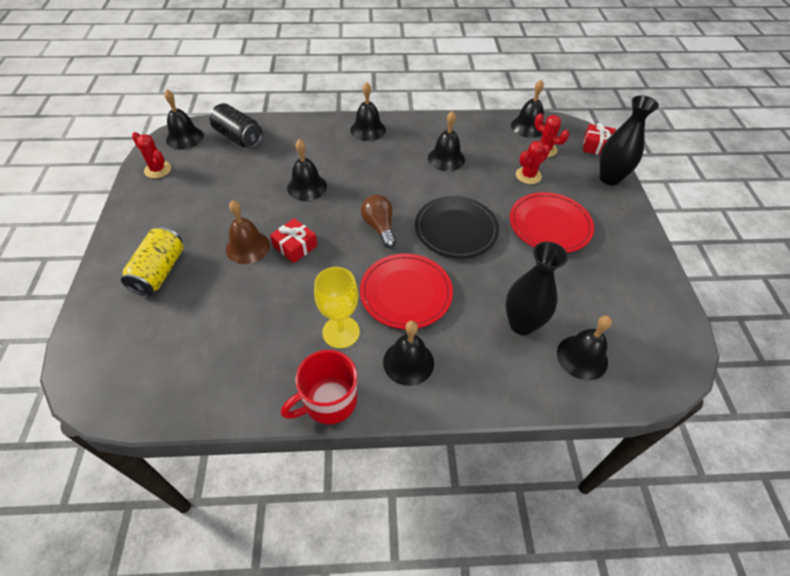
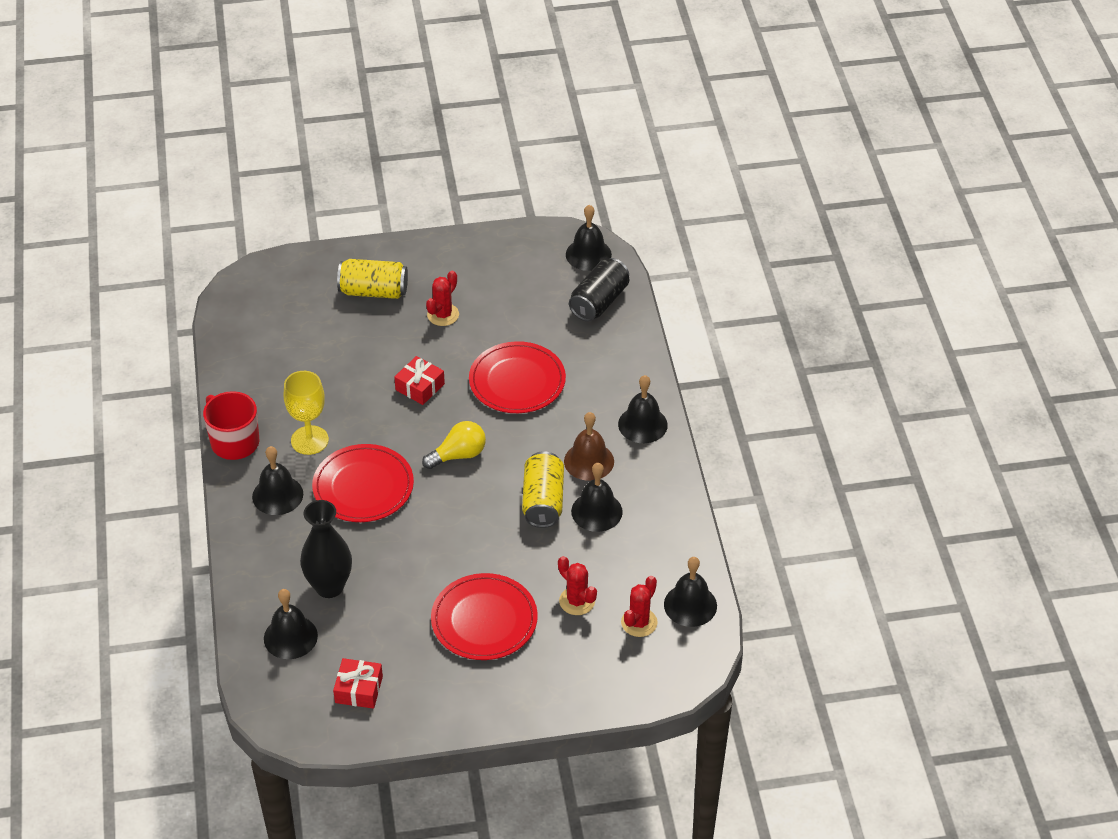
camera: 85 degrees right, 5 degrees down
red cactus [132,132,171,178] -> red cactus moved to [426,271,459,326]
brown bell [226,200,270,264] -> brown bell moved to [564,412,614,481]
black bell [287,139,327,201] -> red plate [469,341,566,413]
brown light bulb [361,195,396,248] -> yellow light bulb [422,421,486,469]
black plate [415,196,499,258] -> none
red gift [583,123,616,155] -> red gift moved to [333,658,383,709]
black vase [600,95,659,185] -> none
none -> yellow can [522,451,564,528]

